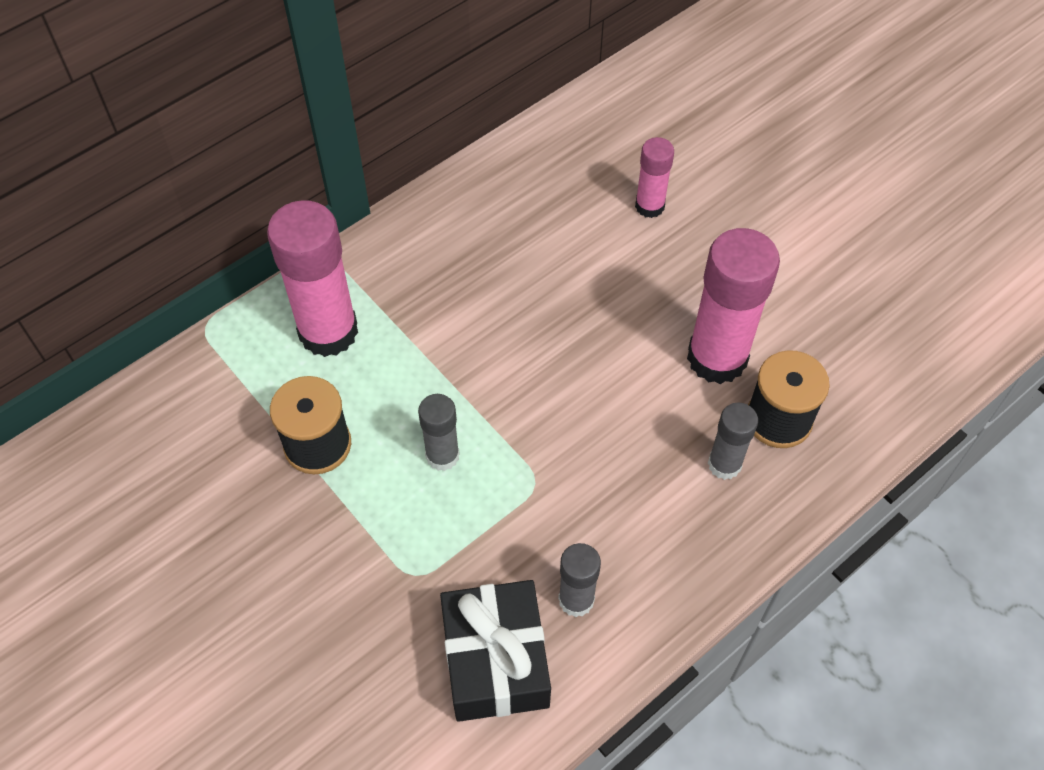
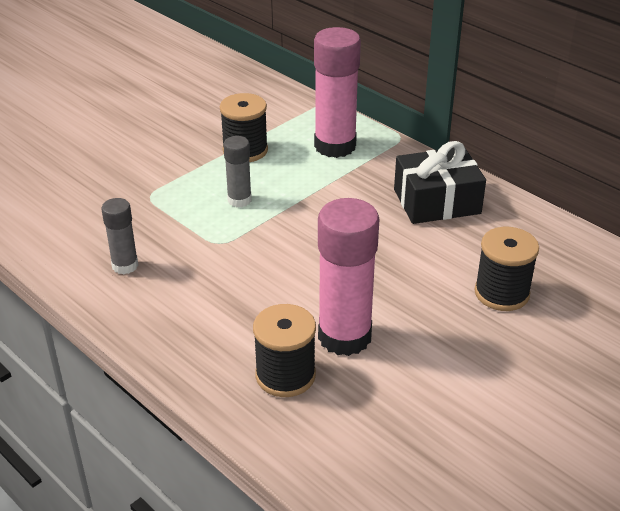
camera: 85 degrees right, 20 degrees down
black gift [440,580,551,722] -> black gift moved to [394,141,486,224]
pink glue stick [635,137,674,218] -> black spool [475,227,539,311]
grey glue stick [708,402,758,480] -> none

